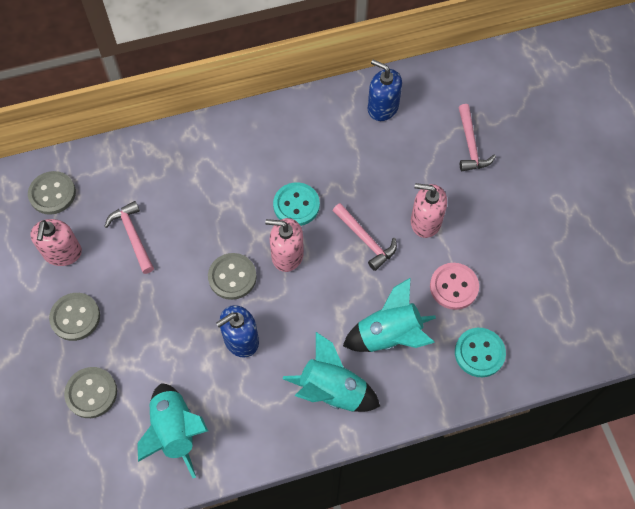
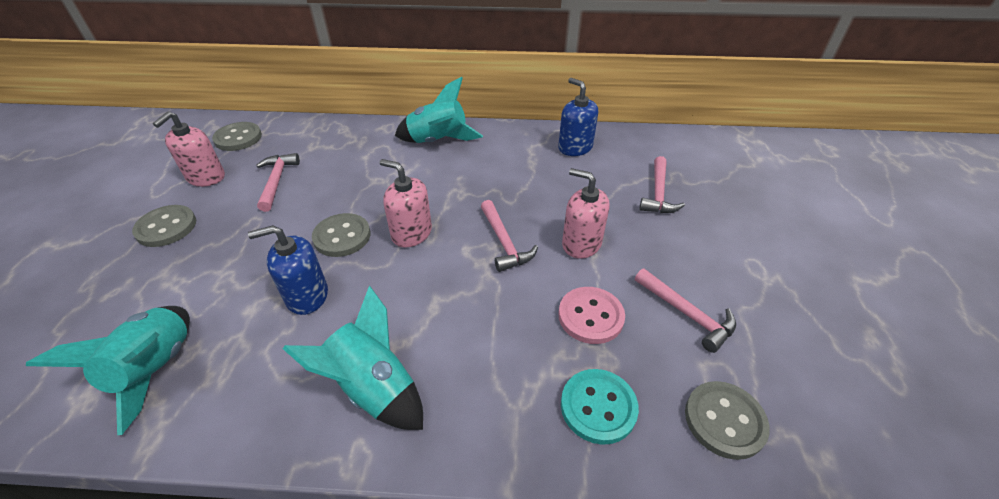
camera: 20 degrees right, 20 degrees down
grey button [64,367,117,418] -> grey button moved to [685,381,770,460]
turquoise button [273,182,320,226] -> none
turquoise rocket [343,277,436,352] -> turquoise rocket moved to [395,77,483,143]
none -> pink hammer [635,268,736,353]

